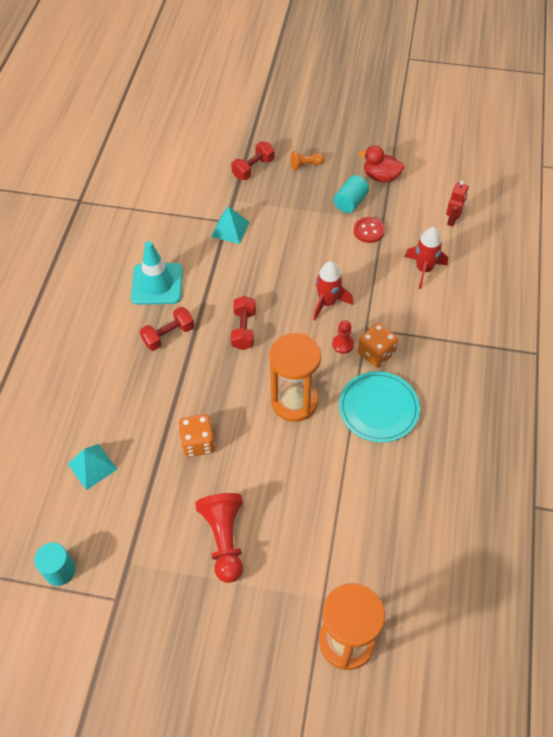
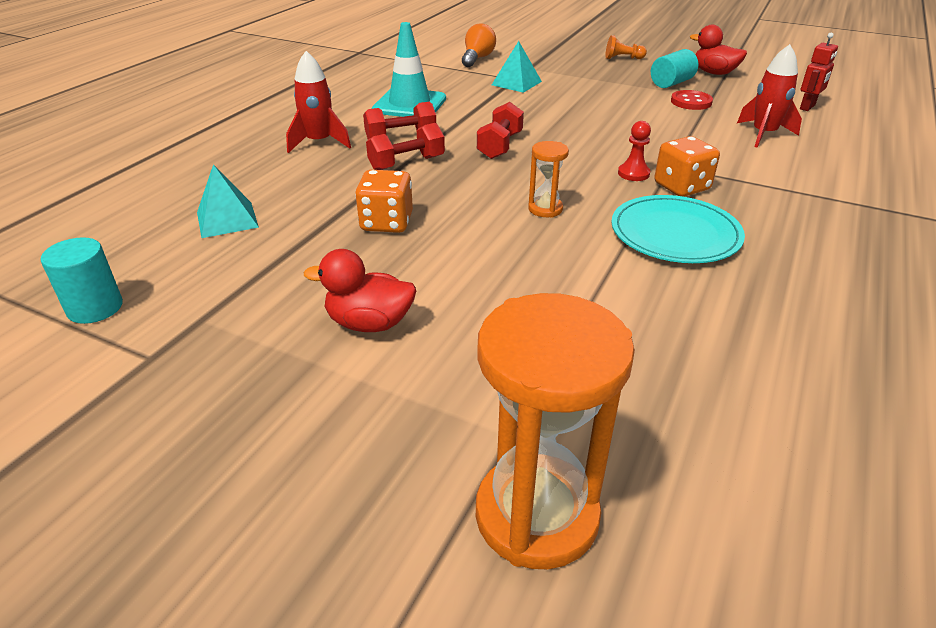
camera: 15 degrees right, 20 degrees down
red pawn [195,493,243,583] -> red duck [304,249,416,332]
red dumbbell [231,142,275,180] -> red dumbbell moved to [366,123,445,170]
orange hourglass [270,333,321,422] -> orange hourglass [528,141,569,217], size x0.48
red rocket [313,261,353,320] -> red rocket moved to [286,51,351,153]
none -> orange light bulb [462,23,496,67]

